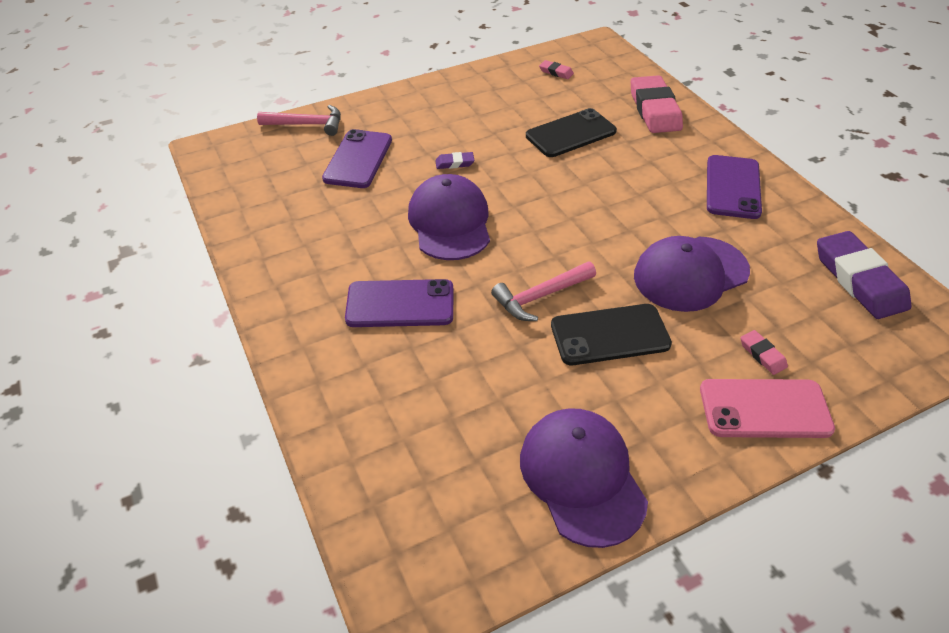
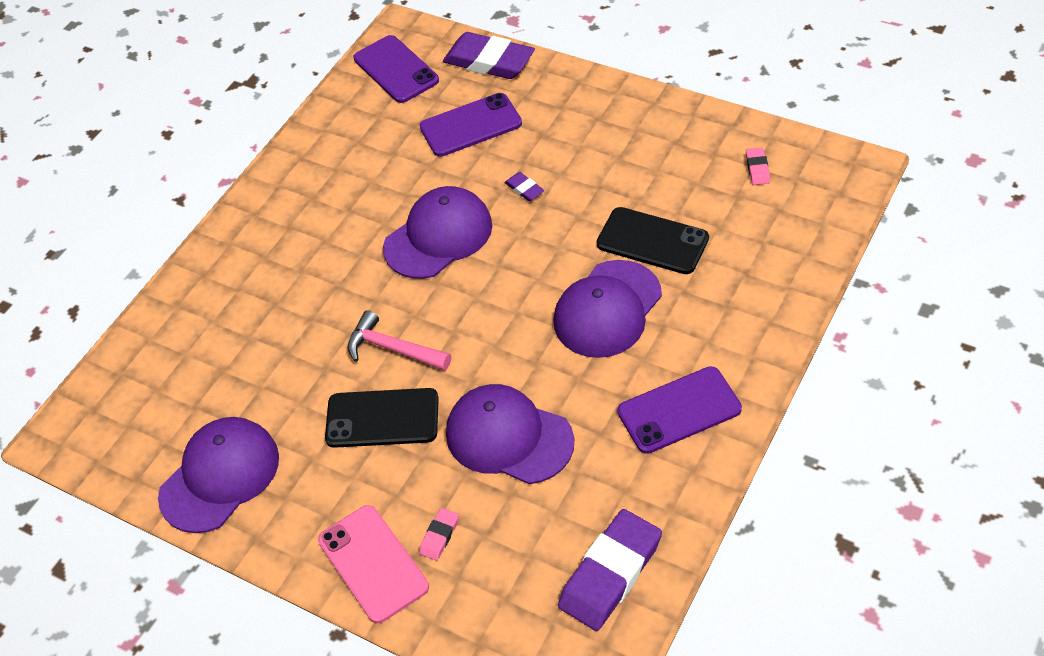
camera: 60 degrees right, 5 degrees up
pink hammer [257,105,341,136] -> purple eraser [443,32,535,79]
purple phone [345,279,453,327] -> purple phone moved to [354,35,439,103]
black phone [551,304,672,365] -> black phone turned 45 degrees counterclockwise [325,388,439,448]
pink eraser [631,75,683,133] -> none
none -> purple cap [553,260,662,358]

